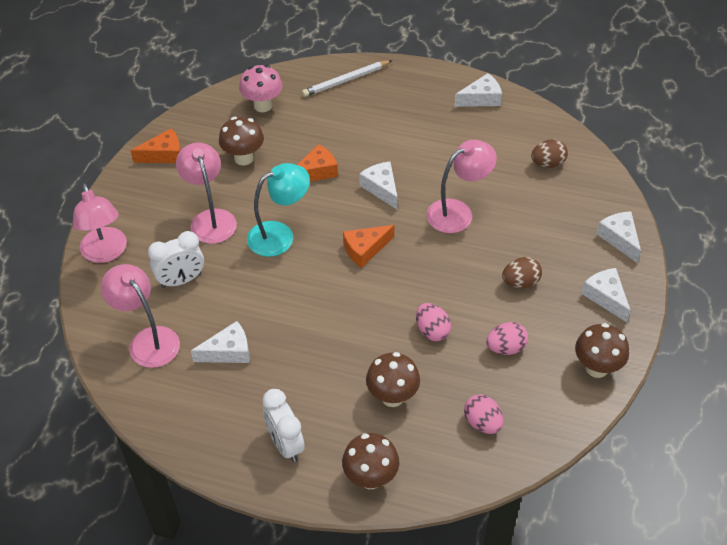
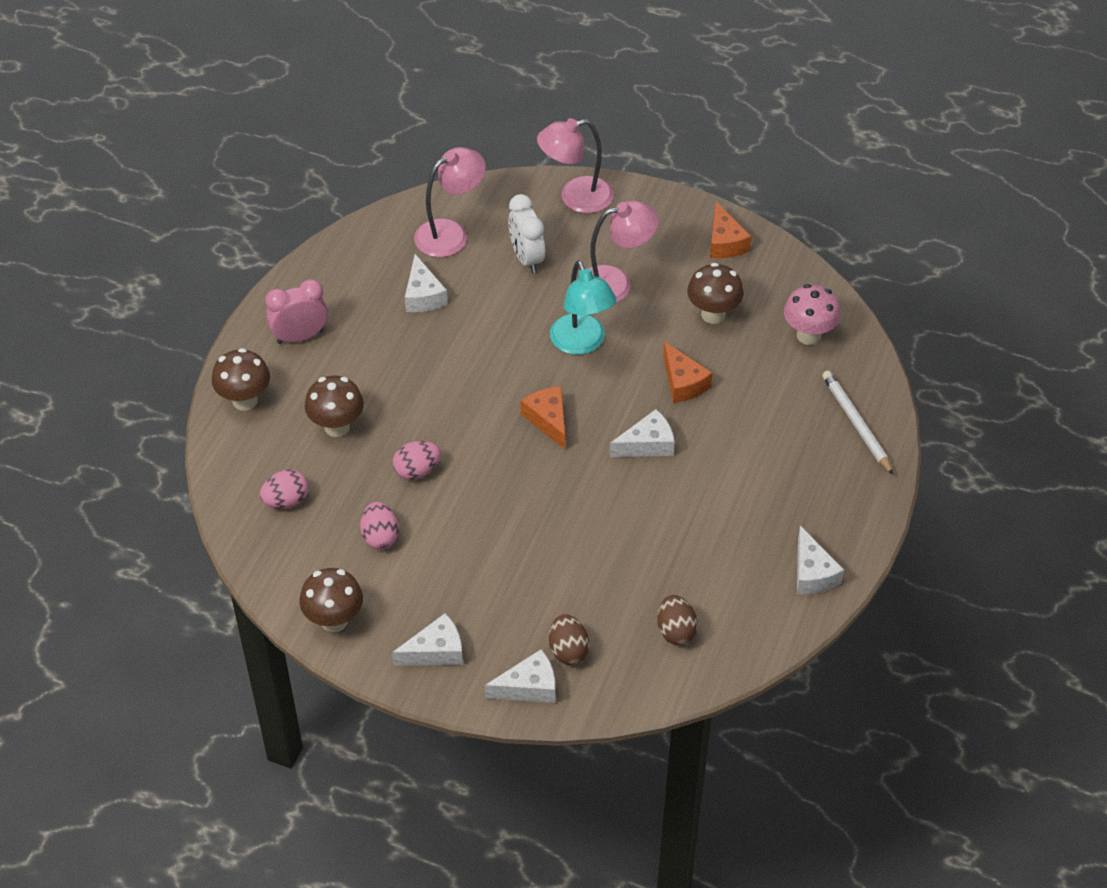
camera: 95 degrees right, 0 degrees up
white clock [262,389,305,462] -> pink clock [265,279,328,344]
pink lamp [426,140,497,233] -> none
brown egg [502,257,542,288] -> brown egg moved to [549,614,589,665]

